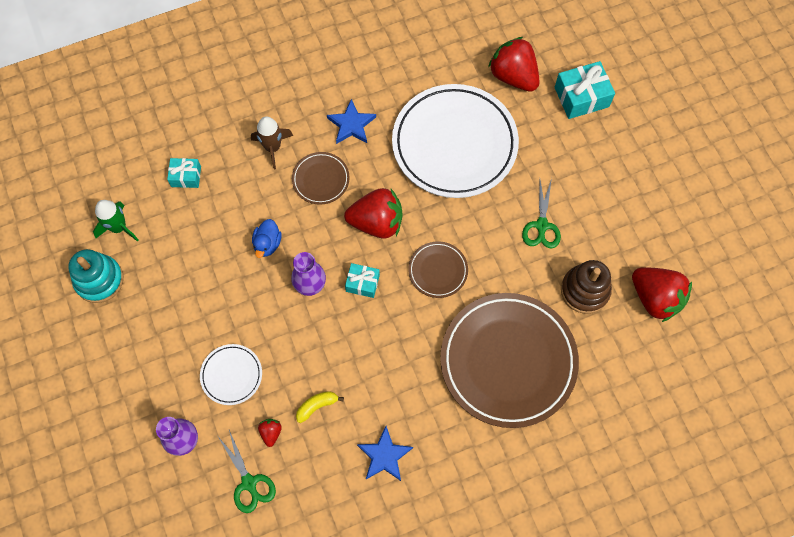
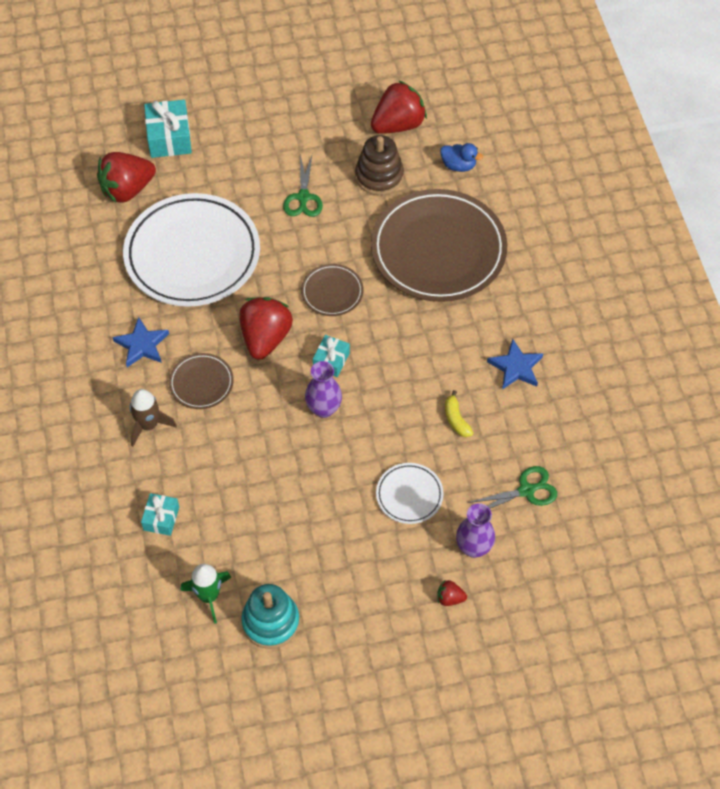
camera: 80 degrees left, 10 degrees down
blue duck [252,219,281,258] -> blue duck moved to [440,143,483,172]
red strawberry [258,419,282,447] -> red strawberry moved to [437,580,467,606]
green scissors [522,178,561,249] -> green scissors turned 75 degrees clockwise [283,154,323,217]

